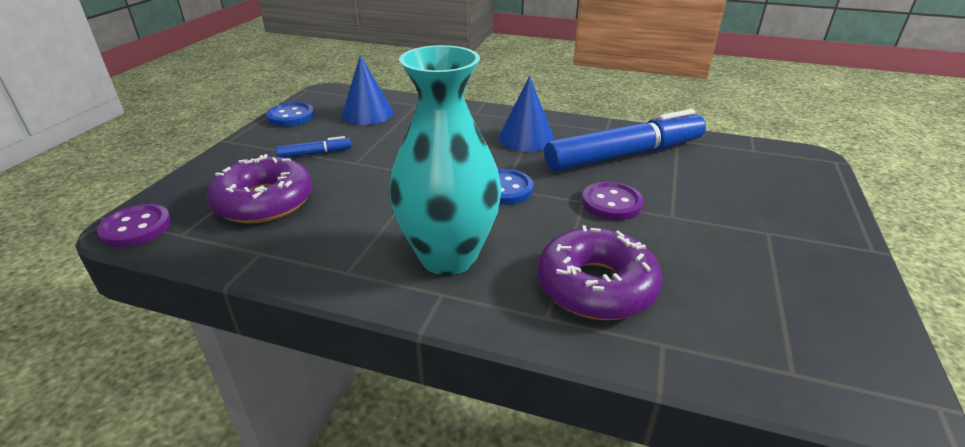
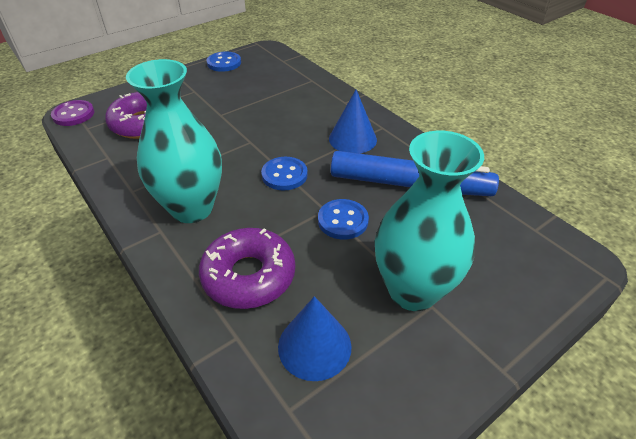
camera: 35 degrees right, 10 degrees up
blue marker [276,136,352,158] -> none
blue cone [342,55,394,125] -> blue cone moved to [278,296,351,381]
purple button [582,182,643,220] -> blue button [318,199,369,239]
none -> turquoise vase [375,131,484,311]

